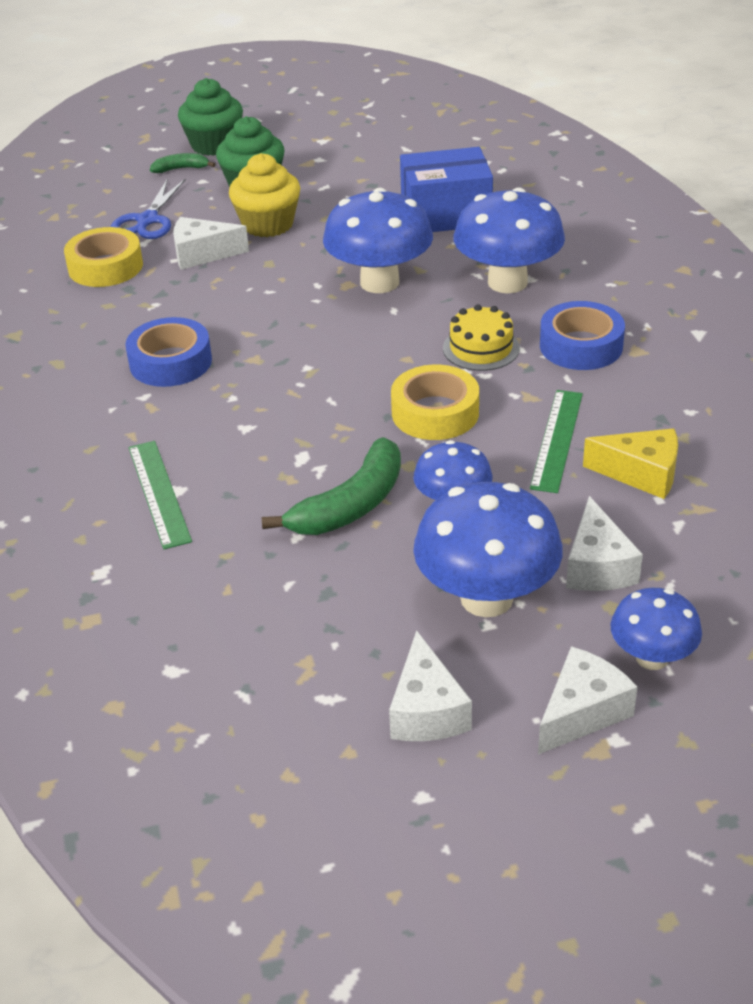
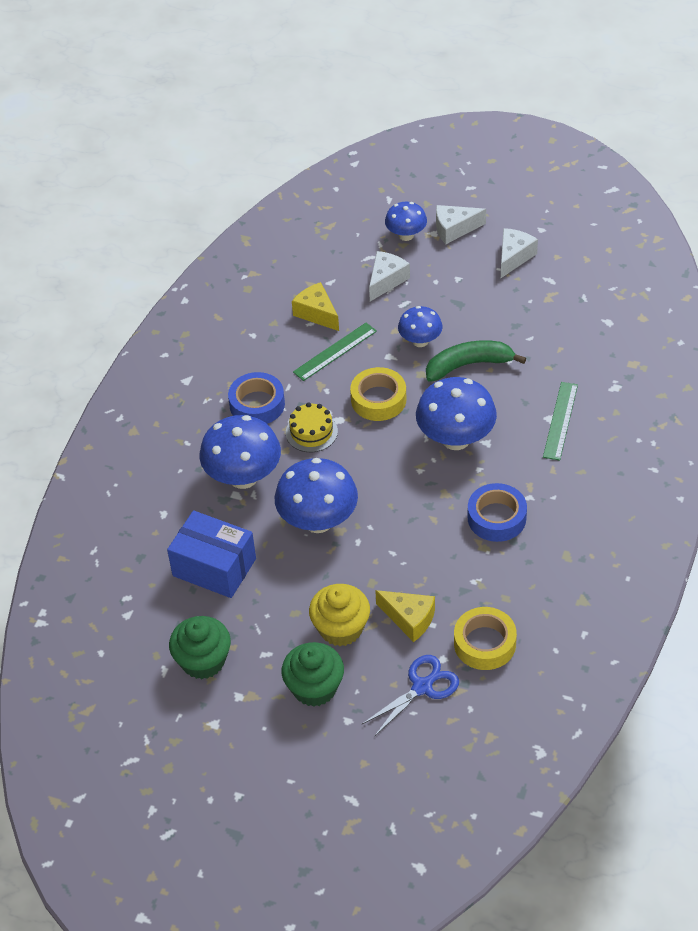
camera: 145 degrees left, 10 degrees up
green banana [150,153,215,173] -> none
white cheese [173,217,249,270] -> yellow cheese [375,590,435,642]
green cupcake [178,78,243,156] -> green cupcake moved to [169,616,231,679]
blue mushroom [413,482,563,617] -> blue mushroom moved to [416,377,497,450]

